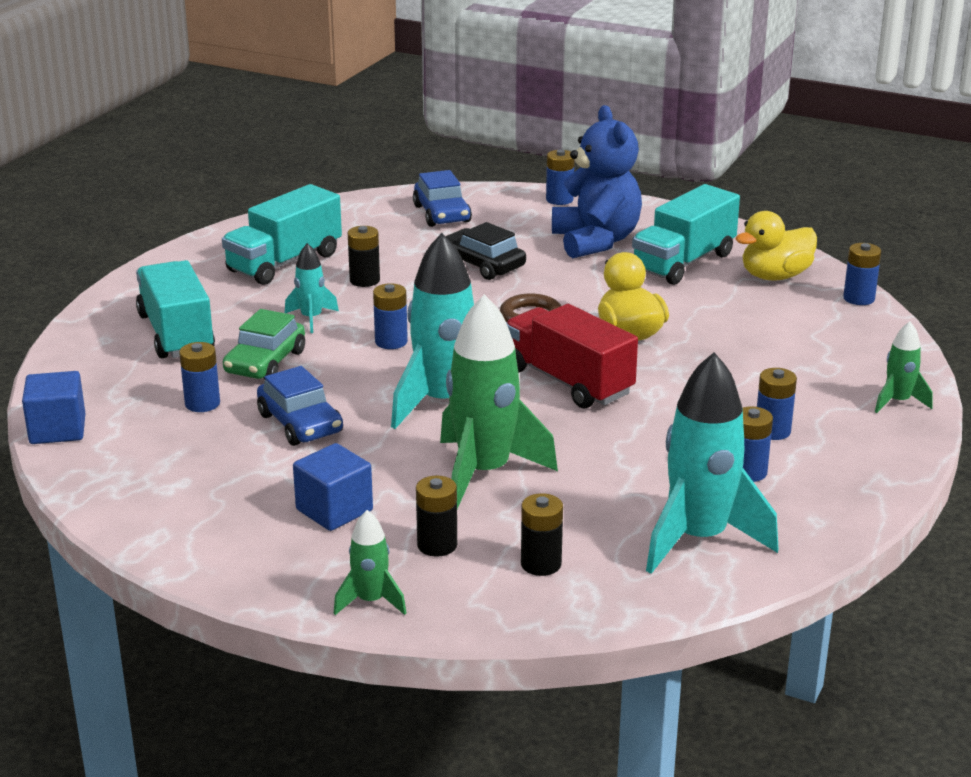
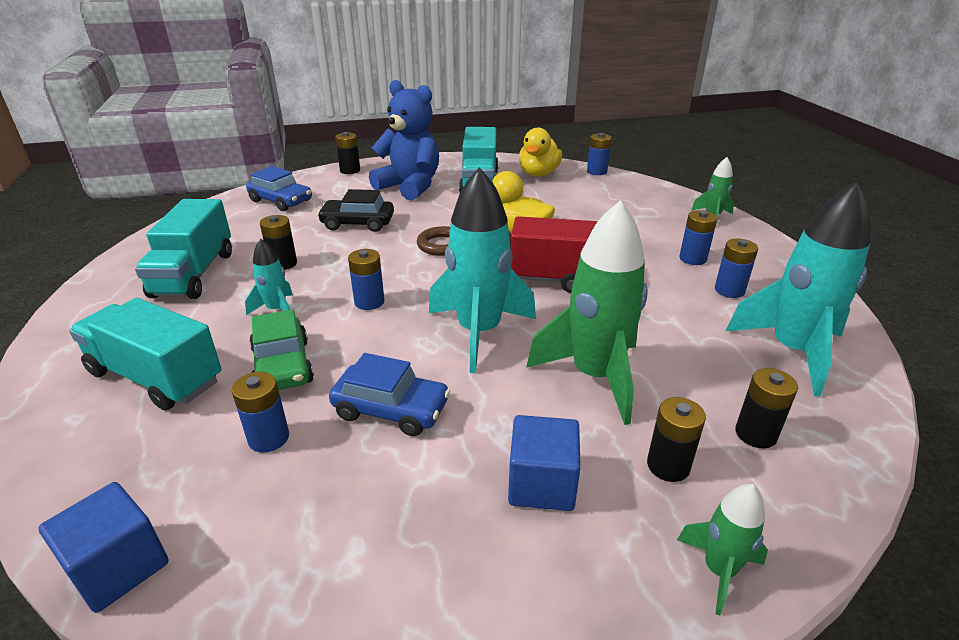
camera: 40 degrees left, 5 degrees up
blue battery [546,150,575,205] -> black battery [335,132,360,174]

